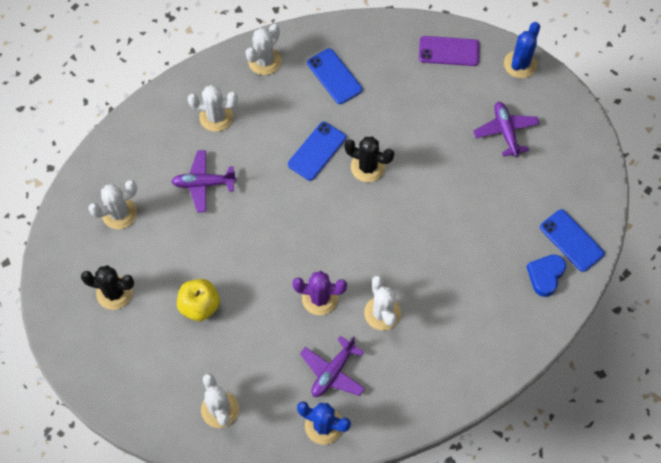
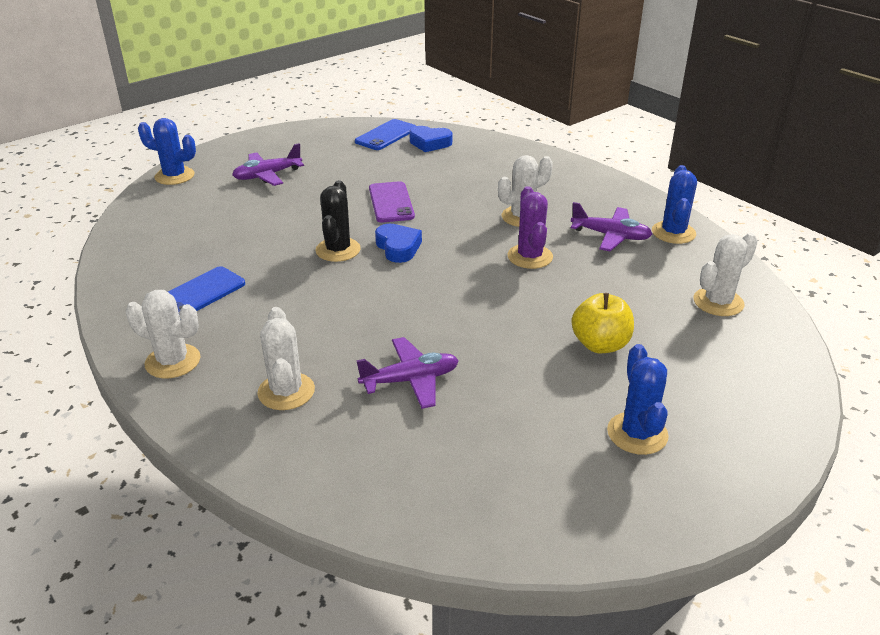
camera: 105 degrees left, 30 degrees down
black cactus [81,265,134,310] -> blue cactus [607,344,669,455]
white cactus [88,180,137,229] -> none
purple plane [171,150,236,212] -> purple plane turned 90 degrees counterclockwise [356,337,459,409]
blue phone [288,122,346,181] -> none
purple phone [419,36,480,66] -> purple phone moved to [369,181,415,222]
none -> blue heart [375,224,422,263]

